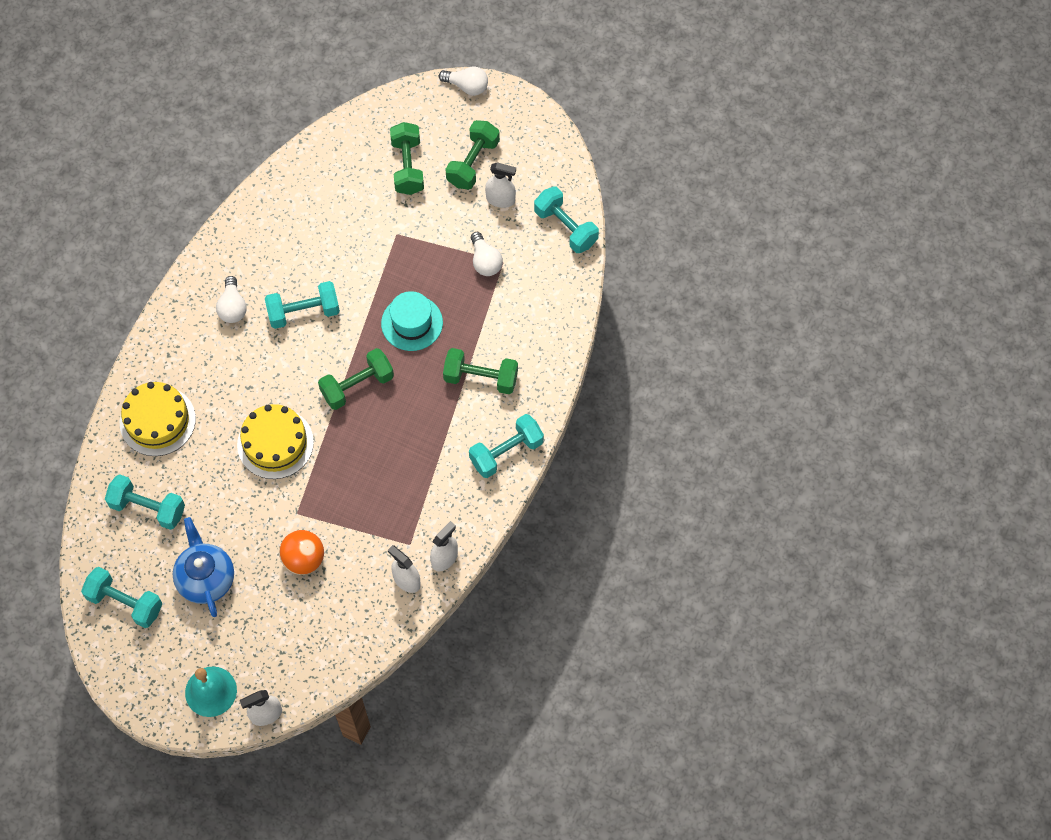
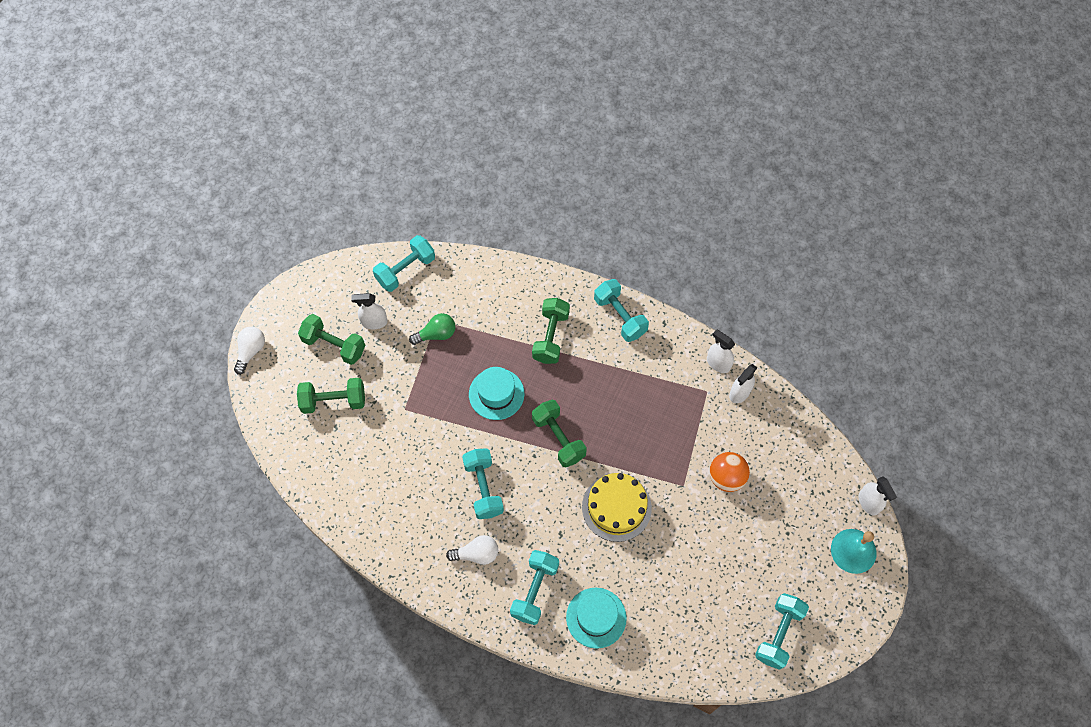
camera: 90 degrees left, 0 degrees up
turquoise dumbbell [105,474,185,530] -> turquoise dumbbell moved to [510,550,559,625]
yellow cake [120,382,196,456] -> turquoise hat [566,588,627,649]
blue teapot [172,517,234,617] -> none
white light bulb [471,232,503,276] -> green light bulb [409,313,455,345]
white spray bottle [485,162,516,208] -> white spray bottle turned 105 degrees counterclockwise [351,293,388,329]

